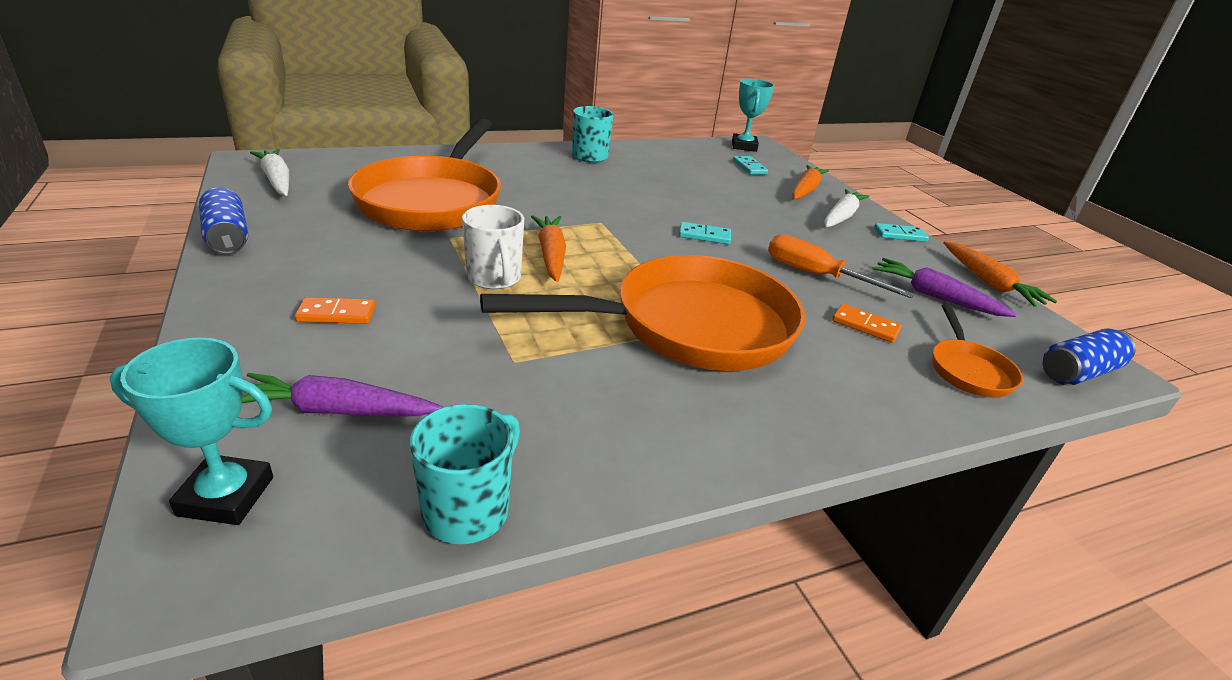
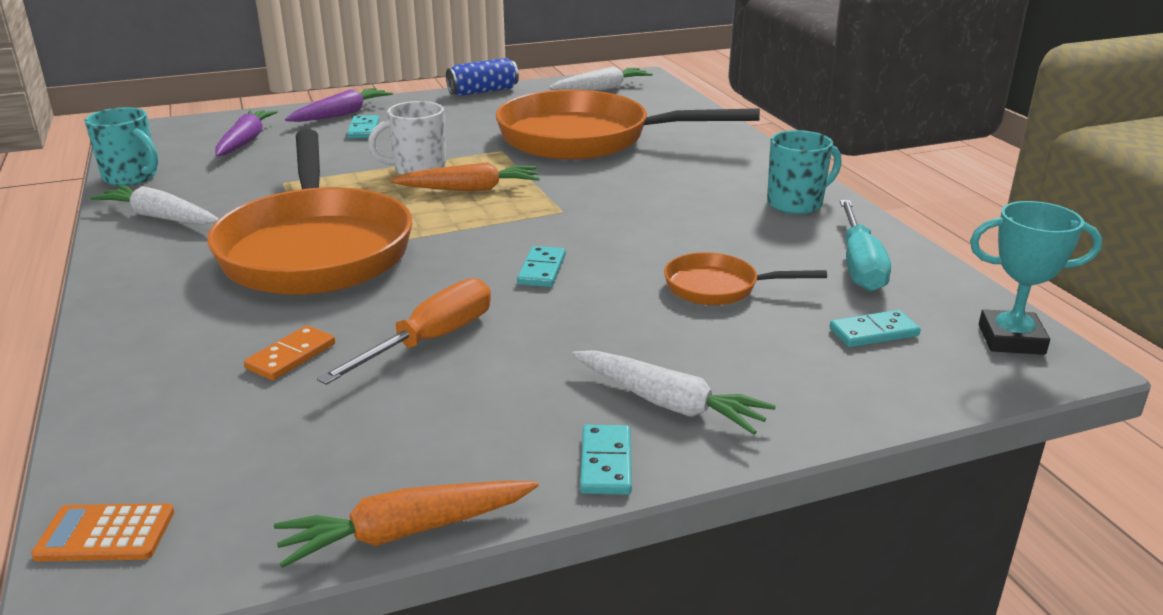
camera: 95 degrees right, 5 degrees down
turquoise trophy [110,337,273,525] -> none
orange domino [295,297,376,324] -> turquoise domino [347,115,379,139]
orange carrot [792,165,829,199] -> none
purple carrot [873,258,1017,317] -> purple carrot moved to [285,88,393,122]
orange pan [932,304,1023,398] -> orange pan moved to [664,252,827,305]
blue can [1043,329,1136,385] -> orange calculator [31,503,174,562]
none -> white carrot [90,185,219,225]
none -> turquoise screwdriver [840,200,891,291]

